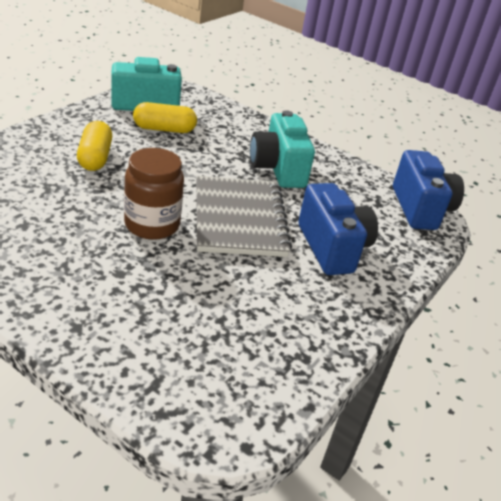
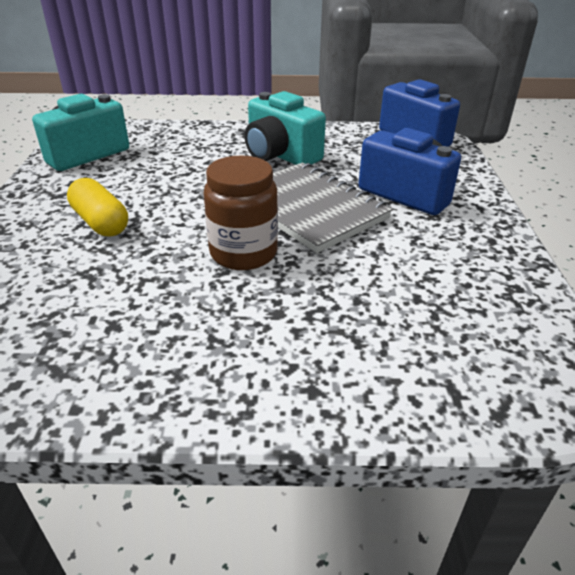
camera: 30 degrees left, 0 degrees up
yellow capsule [133,102,197,133] -> none

